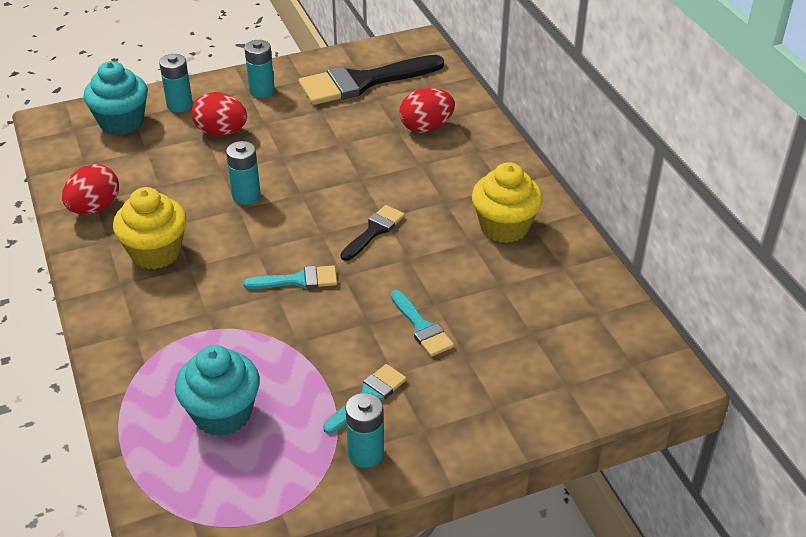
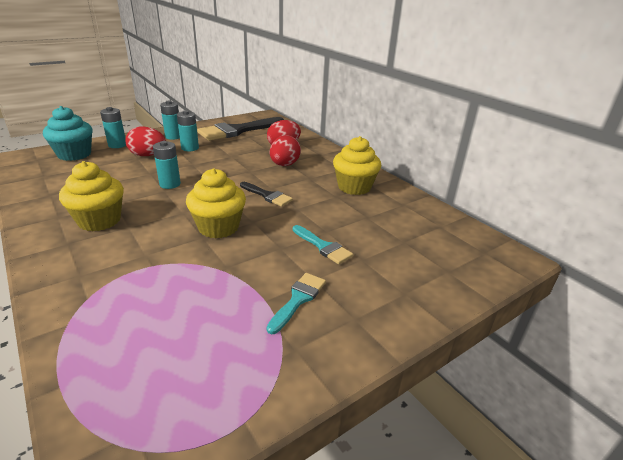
camera: 15 degrees left, 10 degrees down
red egg [62,164,119,214] -> red egg moved to [270,136,301,166]
turquoise cupcake [175,345,260,436] -> none
turquoise brush [243,265,337,289] -> yellow cupcake [186,168,246,238]
black brush [340,205,405,261] -> black brush turned 105 degrees clockwise [240,182,293,207]
turquoise battery [345,393,384,468] -> turquoise battery moved to [177,110,199,151]

